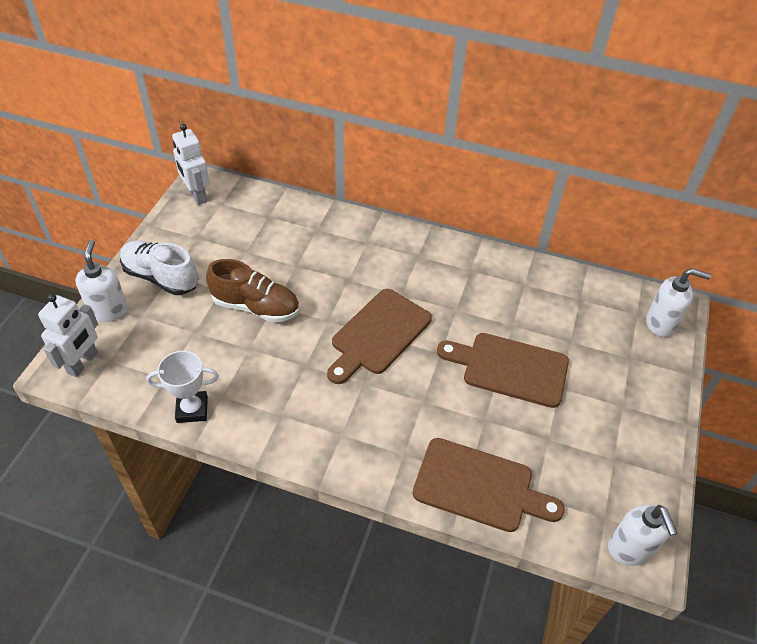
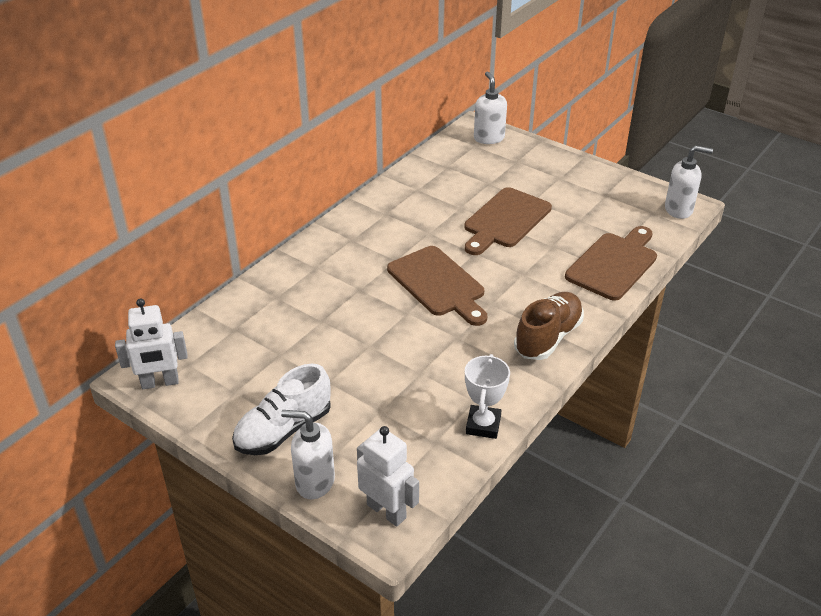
camera: 70 degrees left, 10 degrees down
brown shoe [206,259,299,323] -> brown shoe moved to [514,292,584,360]
white soap dispenser [646,268,711,337] -> white soap dispenser turned 45 degrees counterclockwise [474,72,507,144]

